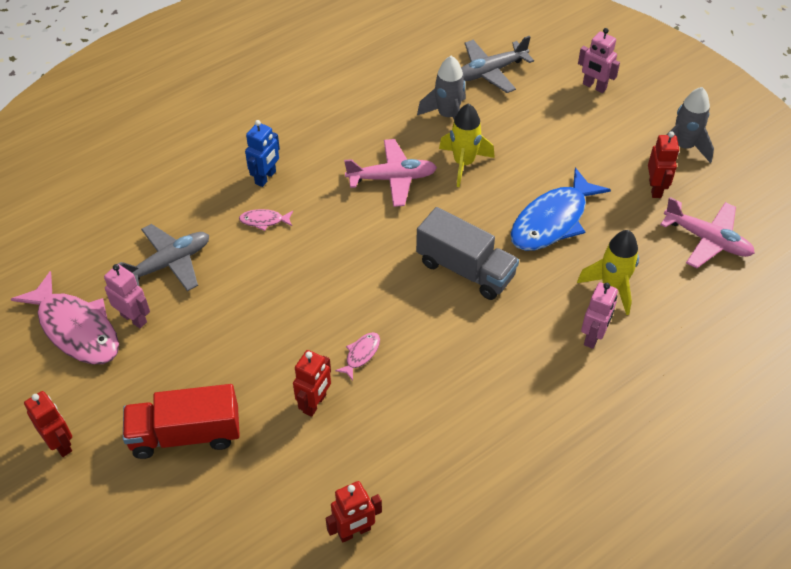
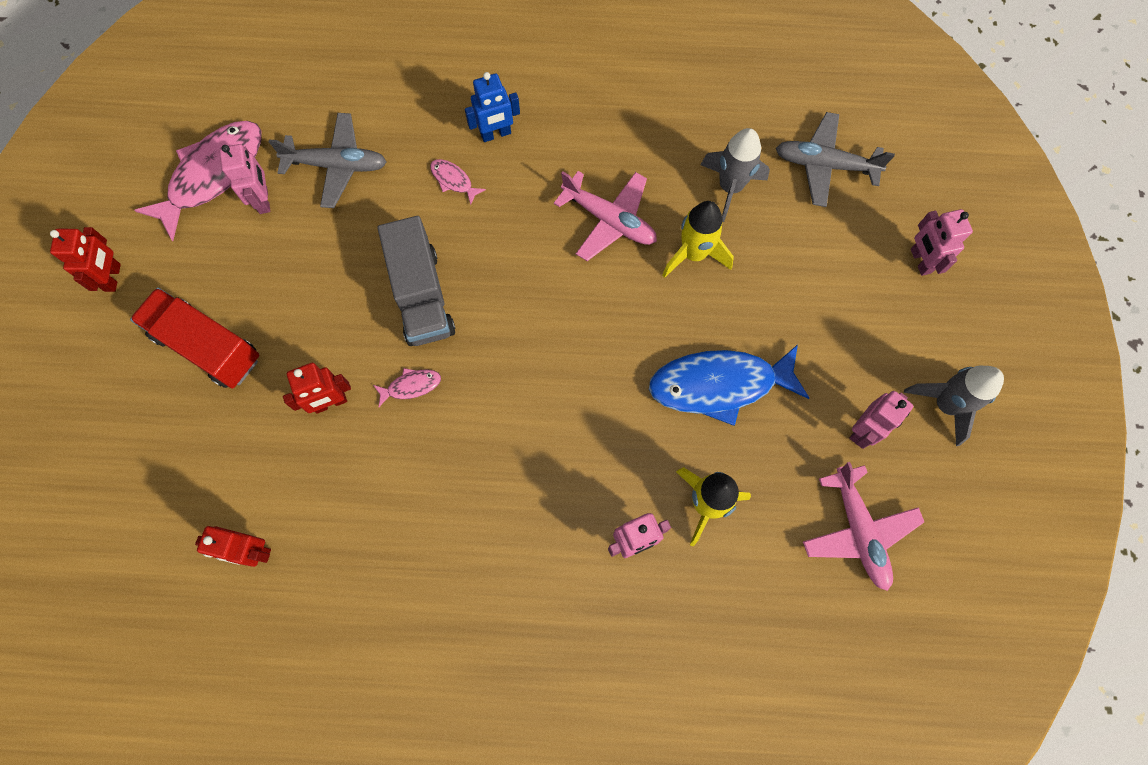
camera: 40 degrees right, 20 degrees up
pink fish [11,271,119,364] -> pink fish turned 135 degrees counterclockwise [134,121,261,241]
grey truck [416,207,519,300] -> grey truck moved to [377,216,455,346]
red robot [648,131,679,198] -> pink robot [849,391,913,449]

